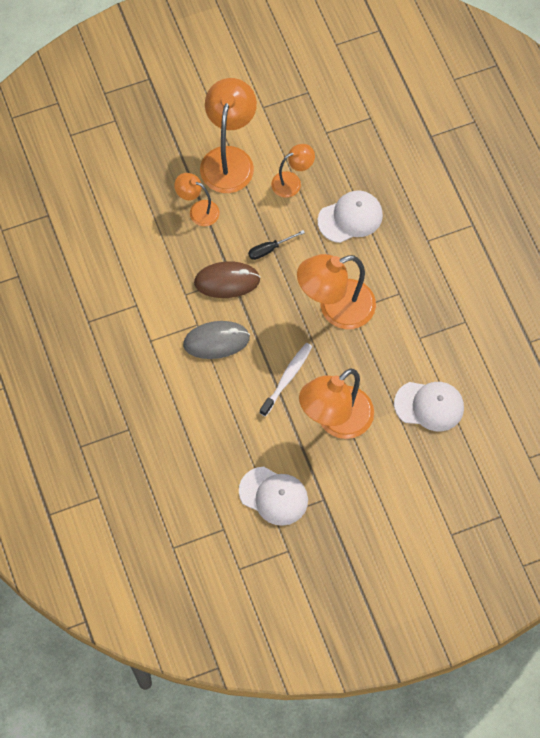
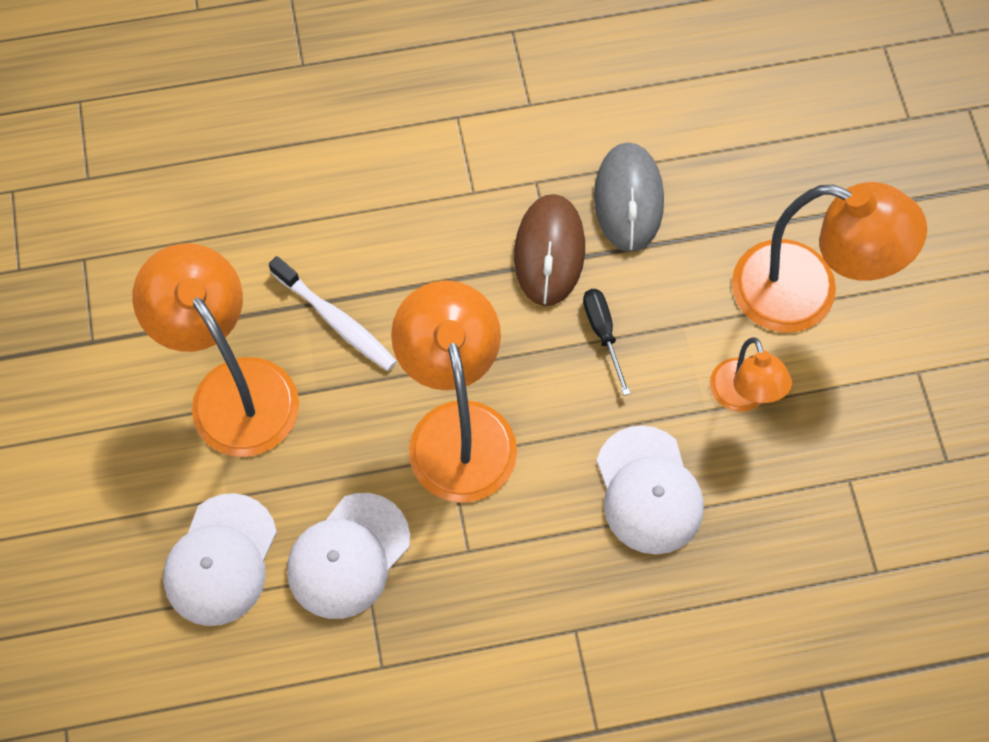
camera: 100 degrees right, 0 degrees up
orange lamp [174,173,220,226] -> none
grey mouse [183,321,250,359] -> grey mouse moved to [594,142,664,252]
white cap [239,467,308,526] -> white cap moved to [287,493,410,619]

